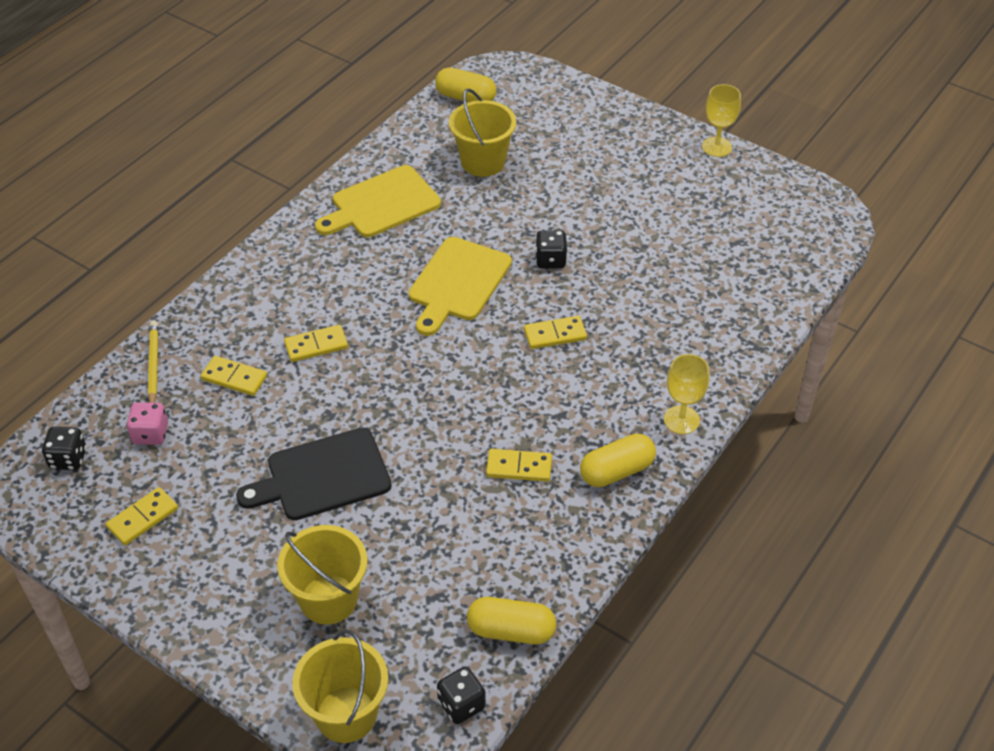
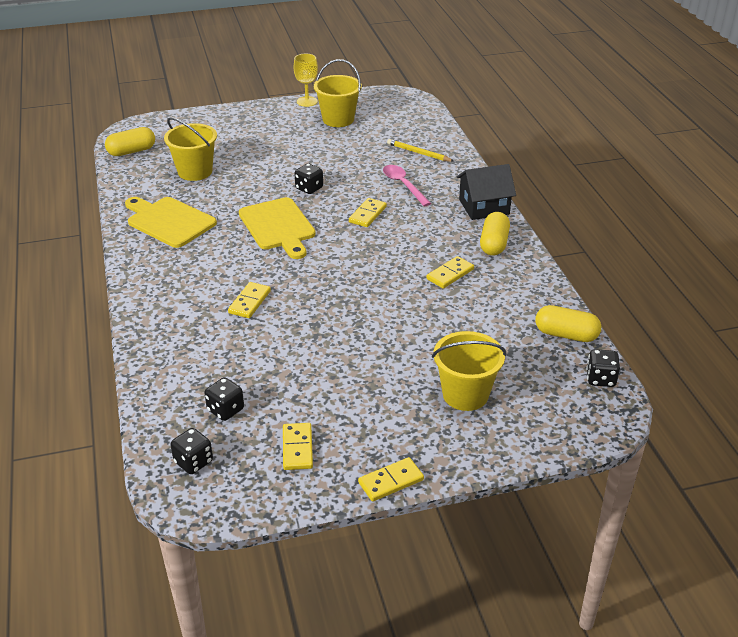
camera: 50 degrees left, 10 degrees down
pink dice [126,402,168,445] -> black dice [204,378,244,421]
yellow pencil [148,321,159,403] -> yellow pencil moved to [387,139,454,162]
yellow domino [201,356,267,396] -> yellow domino moved to [358,457,424,502]
black cutting board [236,428,392,520] -> none
yellow bucket [292,630,388,743] -> yellow bucket moved to [314,59,362,127]
yellow cutting board [315,165,441,237] -> yellow cutting board turned 120 degrees clockwise [125,197,217,248]
yellow capsule [467,597,556,644] -> yellow capsule turned 60 degrees clockwise [535,305,601,342]
yellow goblet [664,354,709,434] -> black house [457,164,516,220]
none -> pink spoon [383,165,431,206]

